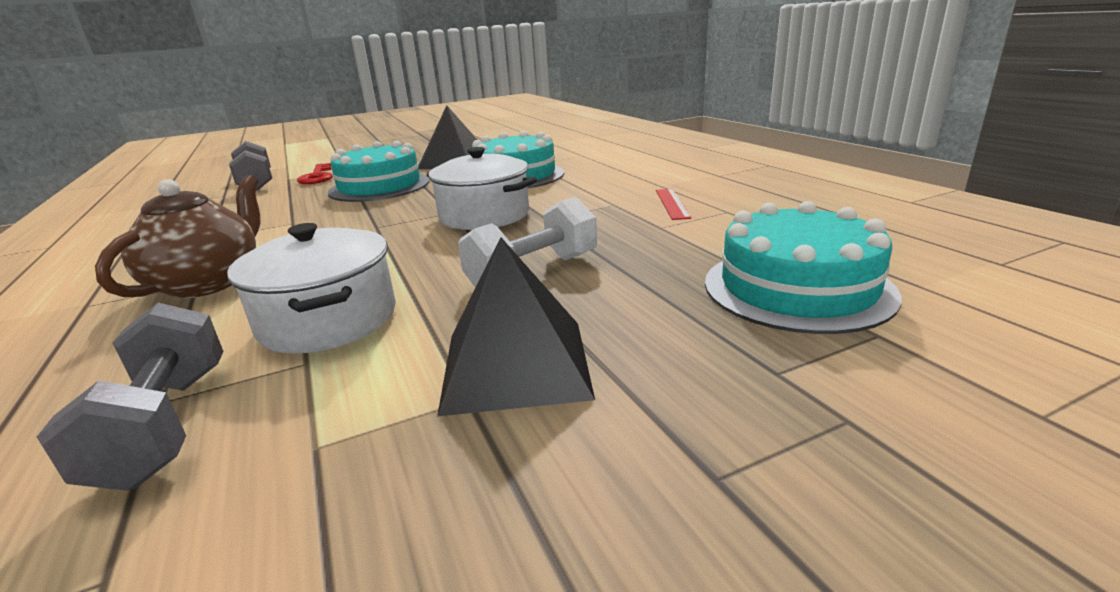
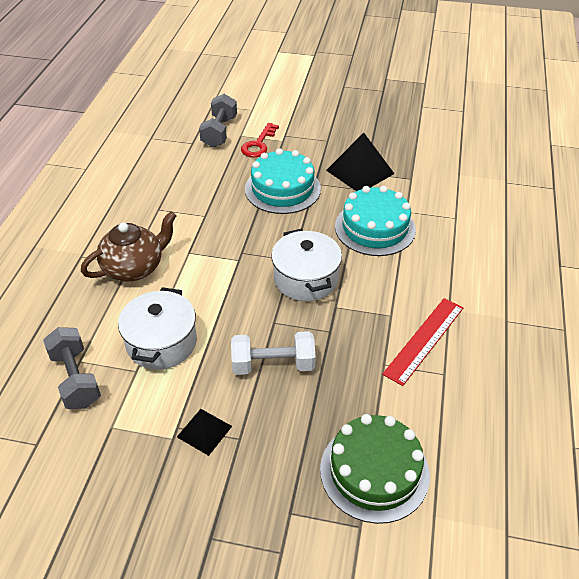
camera: 35 degrees right, 20 degrees up
grey dumbbell [37,303,224,491] -> grey dumbbell turned 45 degrees counterclockwise [43,327,101,409]
black pyramid [437,237,595,416] -> black pyramid [177,409,232,456], size x0.58
red ruler [656,189,691,220] -> red ruler [382,298,463,386], size x1.67
turquoise cake [705,201,901,334] -> green cake [320,414,430,524]

